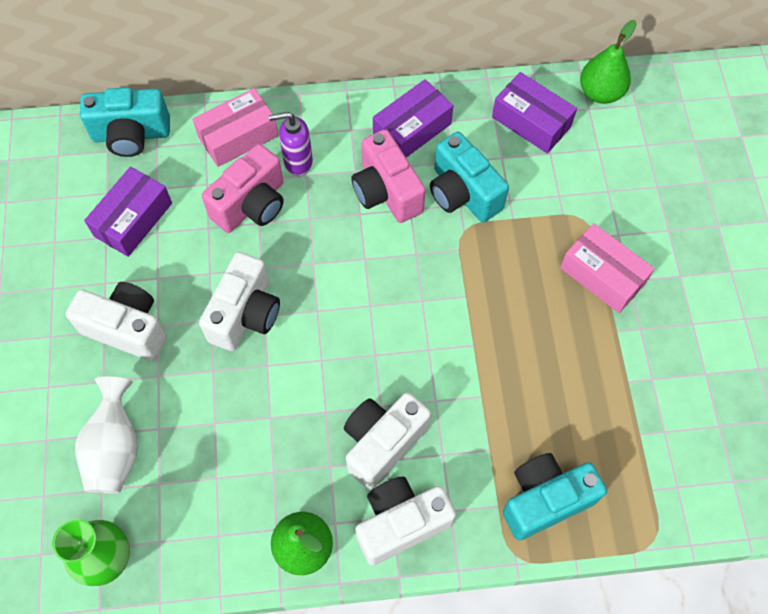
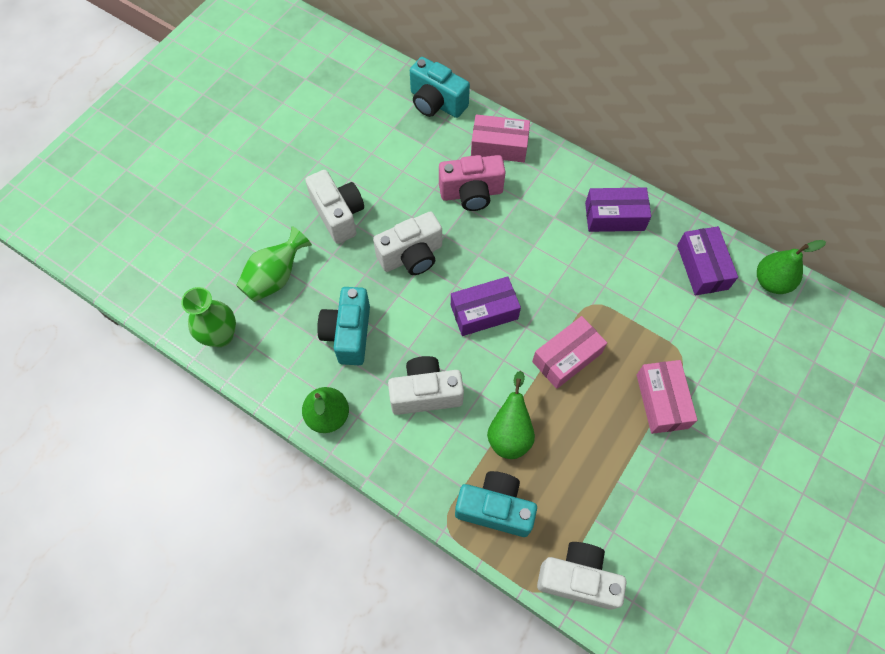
camera: 40 degrees right, 0 degrees up
white vase [75,377,138,494] -> green vase [236,226,312,302]
purple box [84,167,172,257] -> purple box moved to [451,276,521,336]
purple soap dispenser [269,112,313,176] -> none
pink camera [351,130,426,223] -> none
white camera [355,476,456,566] -> white camera moved to [537,542,627,610]
turquoise camera [430,132,509,223] -> turquoise camera moved to [317,287,370,365]
none -> green pear [487,371,535,459]
none -> pink box [532,316,607,389]

